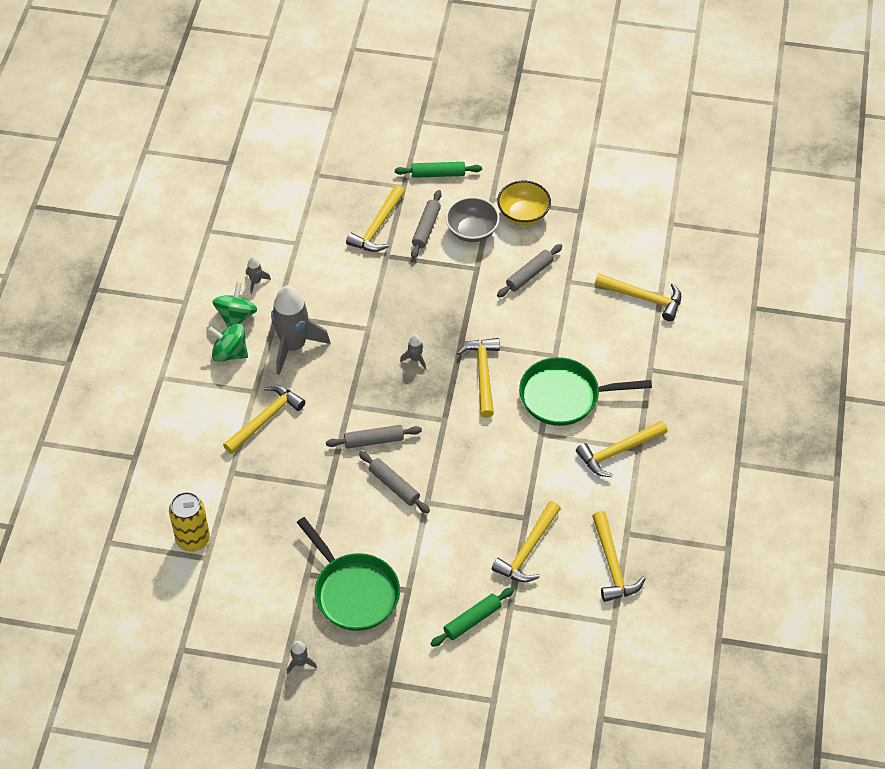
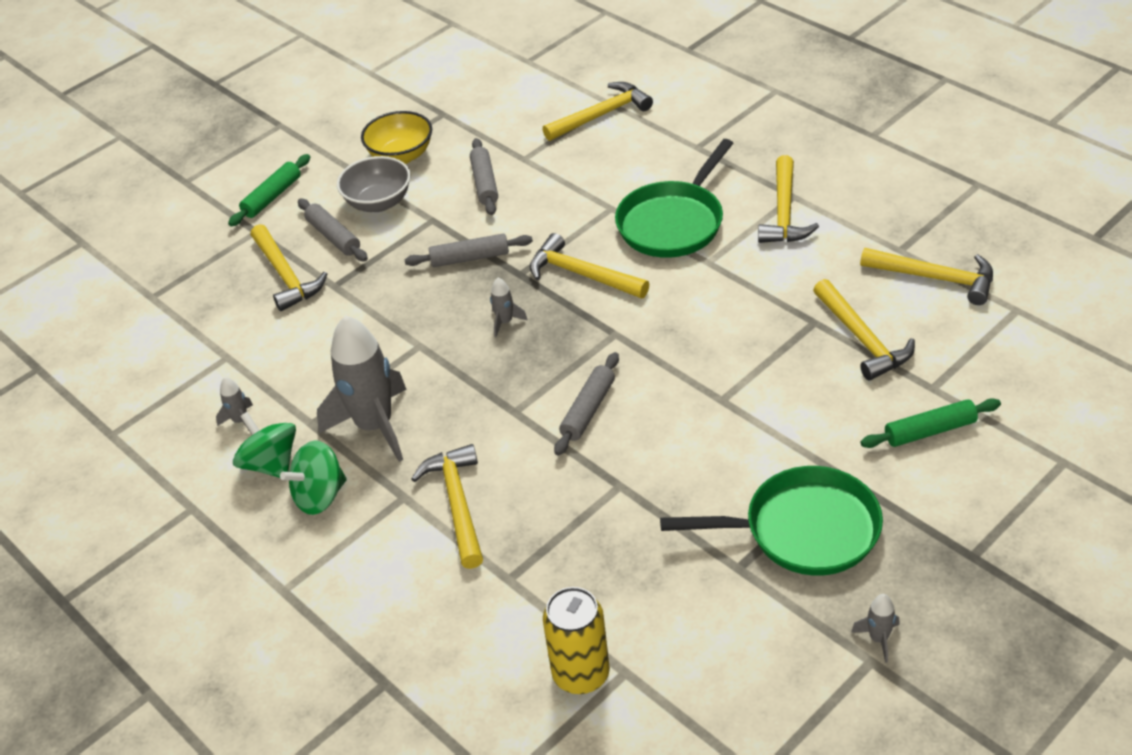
camera: 50 degrees left, 10 degrees down
grey rolling pin [359,451,430,513] -> grey rolling pin moved to [404,234,533,267]
green rolling pin [430,587,514,647] -> green rolling pin turned 75 degrees clockwise [861,398,1001,448]

